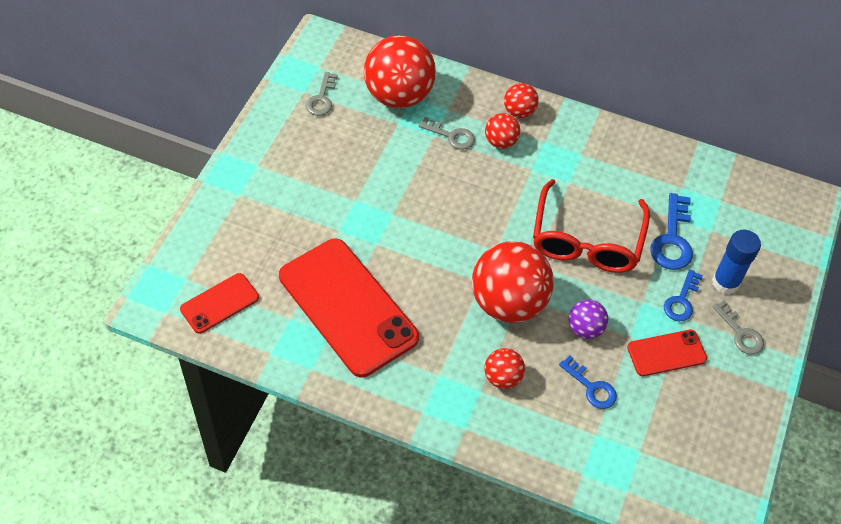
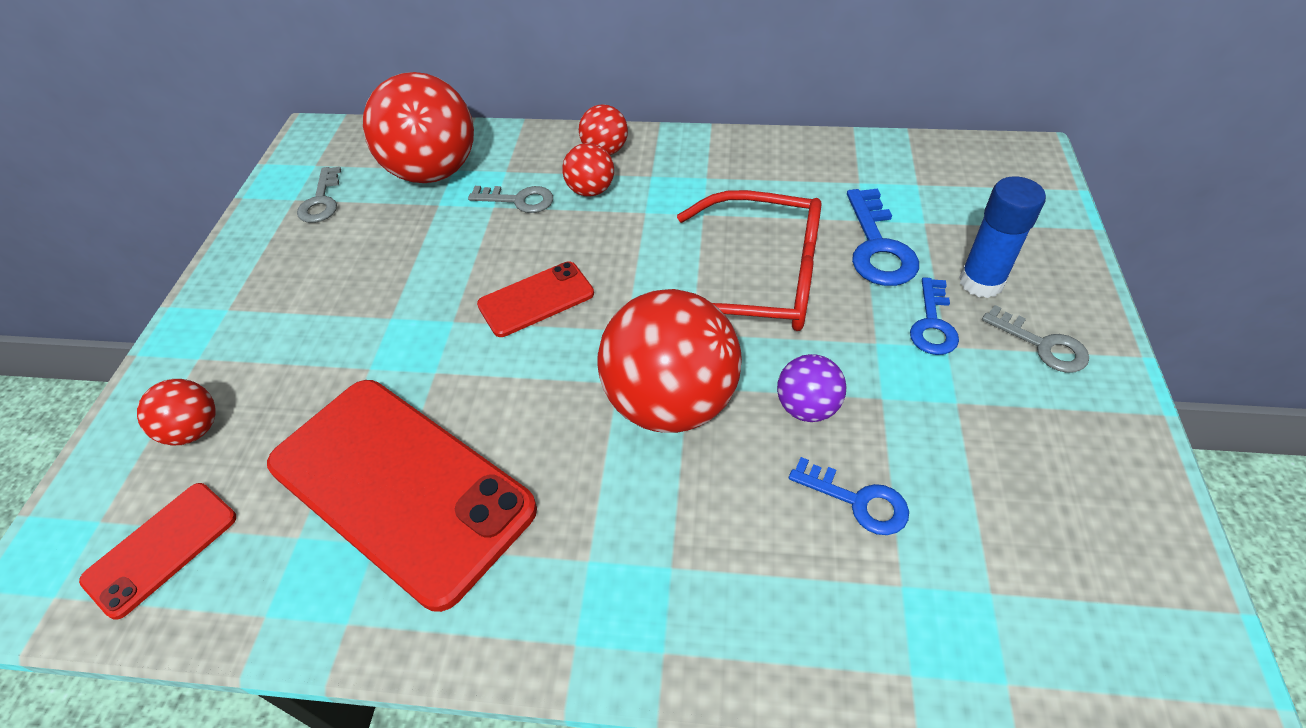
camera: 10 degrees left, 5 degrees down
red ball [484,348,525,389] -> red ball moved to [137,379,215,446]
red glasses [533,179,650,273] -> red glasses turned 75 degrees counterclockwise [677,190,822,331]
red phone [627,330,707,376] -> red phone moved to [477,262,594,337]

